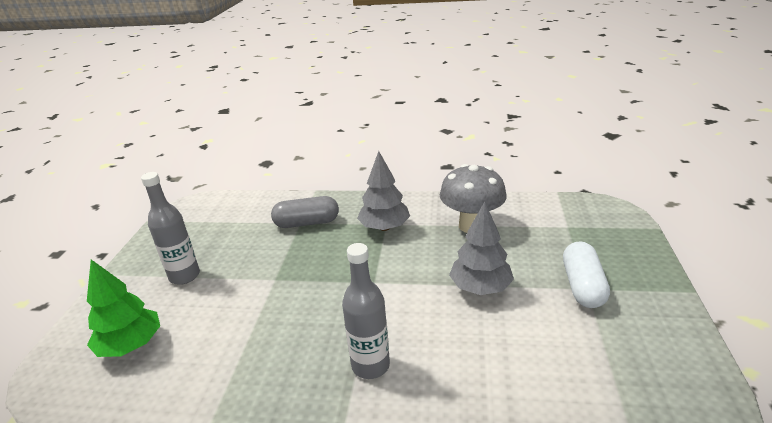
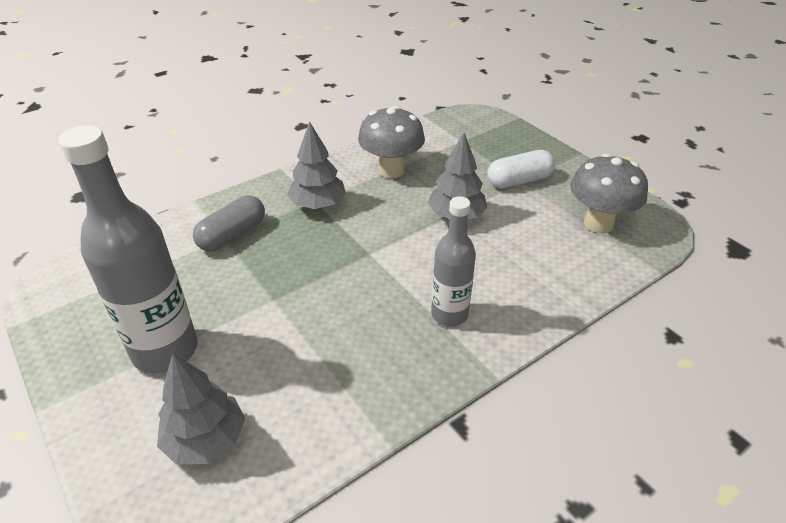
camera: 45 degrees left, 10 degrees up
green tree [87,260,160,357] -> grey tree [157,353,245,464]
grey bottle [141,172,200,285] -> grey bottle [58,125,198,373], size x1.66
white capsule [563,241,610,308] -> white capsule turned 75 degrees counterclockwise [488,150,555,188]
none -> grey mushroom [570,153,648,233]

